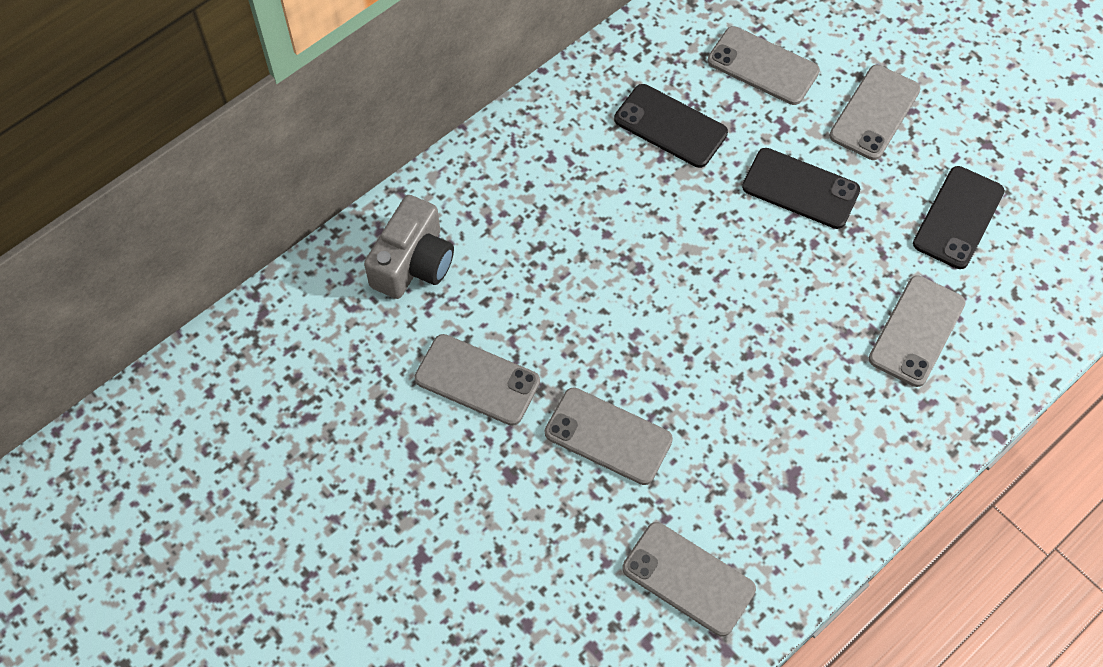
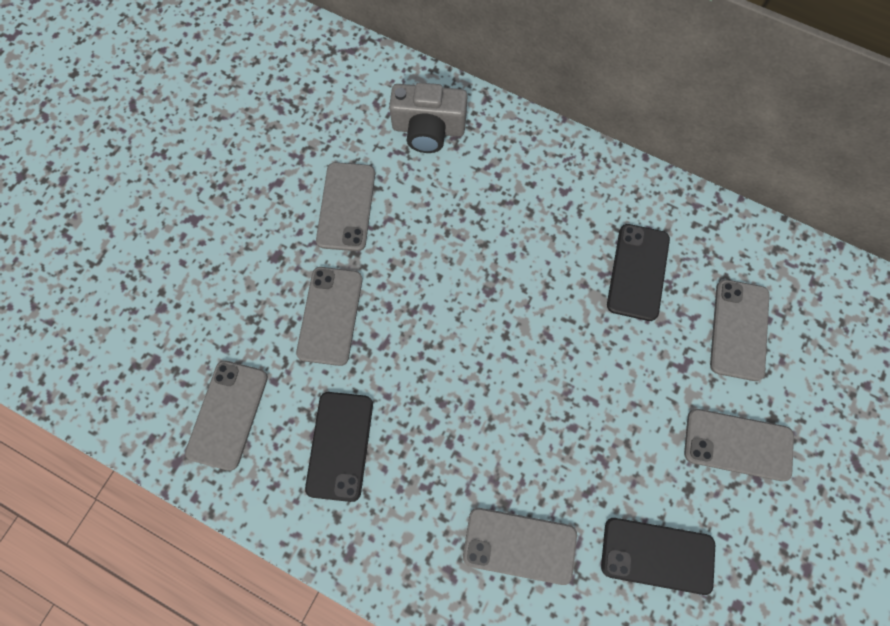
camera: 70 degrees right, 10 degrees up
black phone [742,148,860,229] -> black phone moved to [305,392,373,502]

